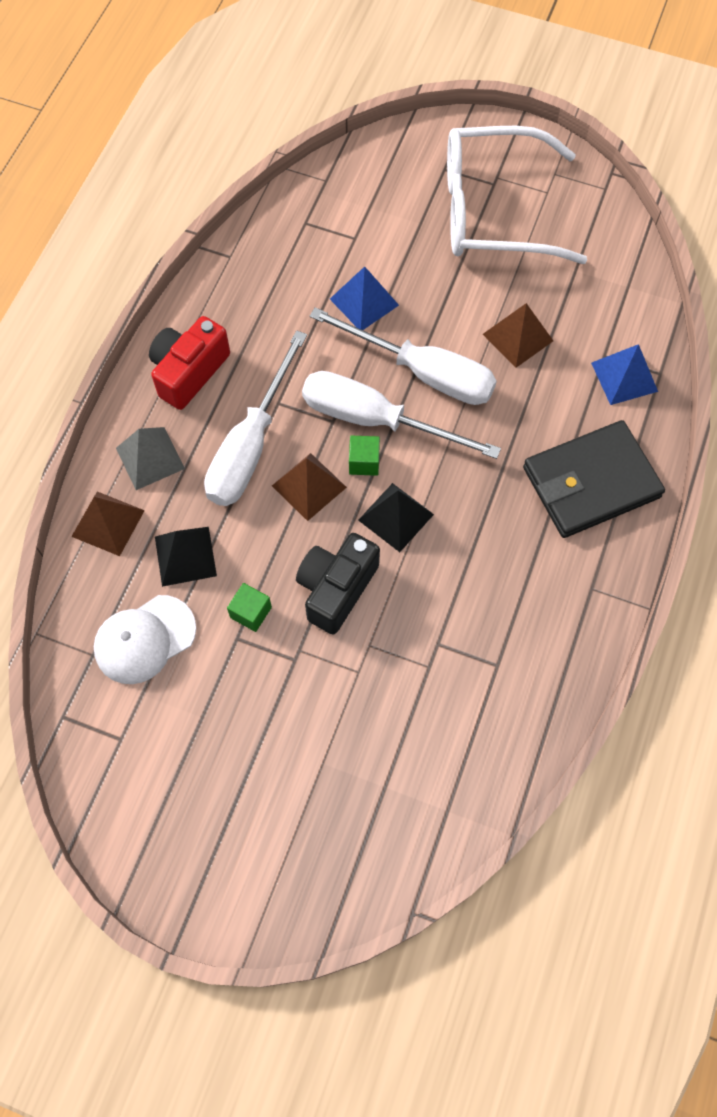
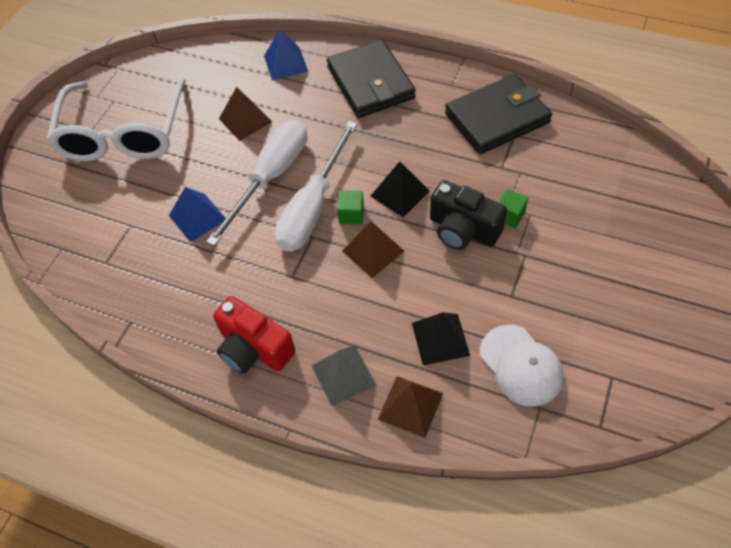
camera: 85 degrees left, 10 degrees down
white screwdriver [204,330,307,506] -> none
green cube [227,583,272,632] -> green cube moved to [498,189,528,228]
none -> black wallet [445,74,552,154]

